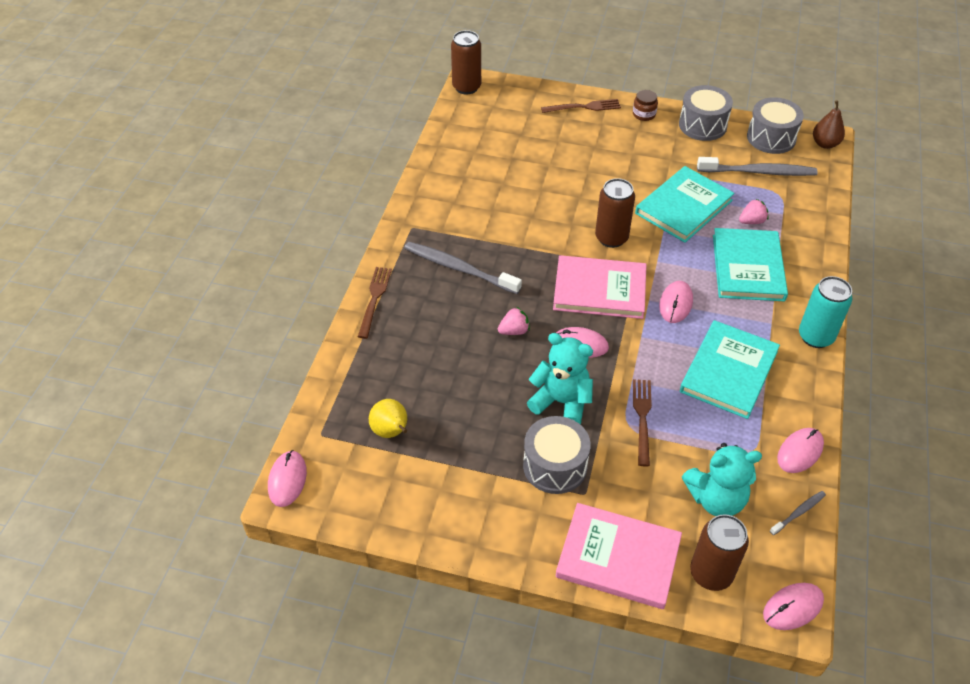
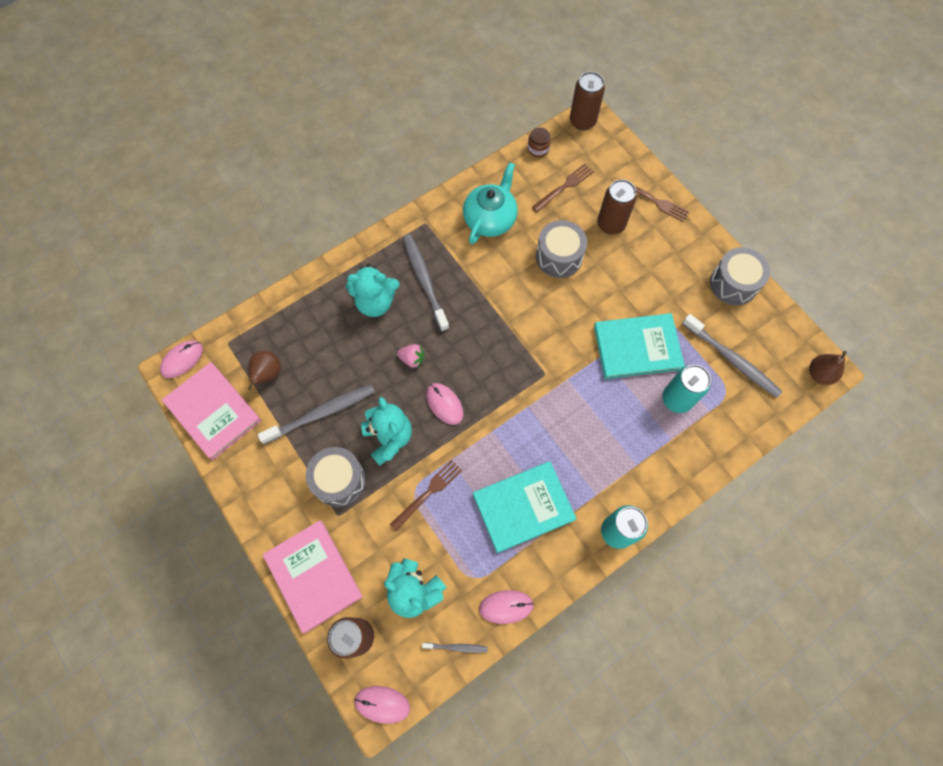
camera: 40 degrees right, 20 degrees up
brown fork [358,267,392,339] -> brown fork moved to [532,163,594,212]
yellow pear [369,399,407,438] -> brown pear [248,351,281,390]
pink book [553,255,647,319] -> pink book moved to [162,362,261,460]
brown can [595,178,635,248] -> brown can moved to [597,179,637,235]
brown jar [633,90,658,121] -> brown jar moved to [528,127,551,157]
pink mouse [659,281,693,323] -> none
turquoise book [713,228,788,302] -> none
pink strawberry [739,199,768,224] -> turquoise can [662,365,711,413]
grey drum [747,97,804,154] -> grey drum moved to [536,220,587,278]
none -> grey toothbrush [258,384,375,444]
none -> turquoise teddy bear [346,264,400,317]
none -> turquoise teapot [463,162,518,244]

